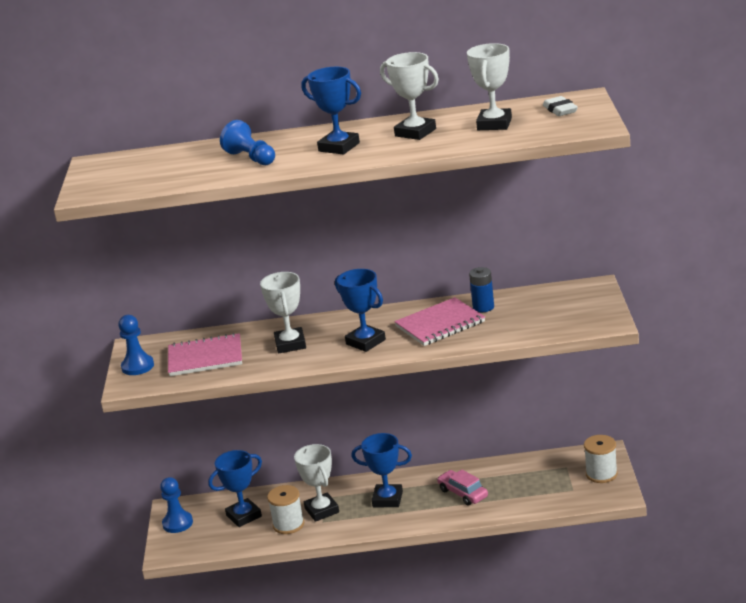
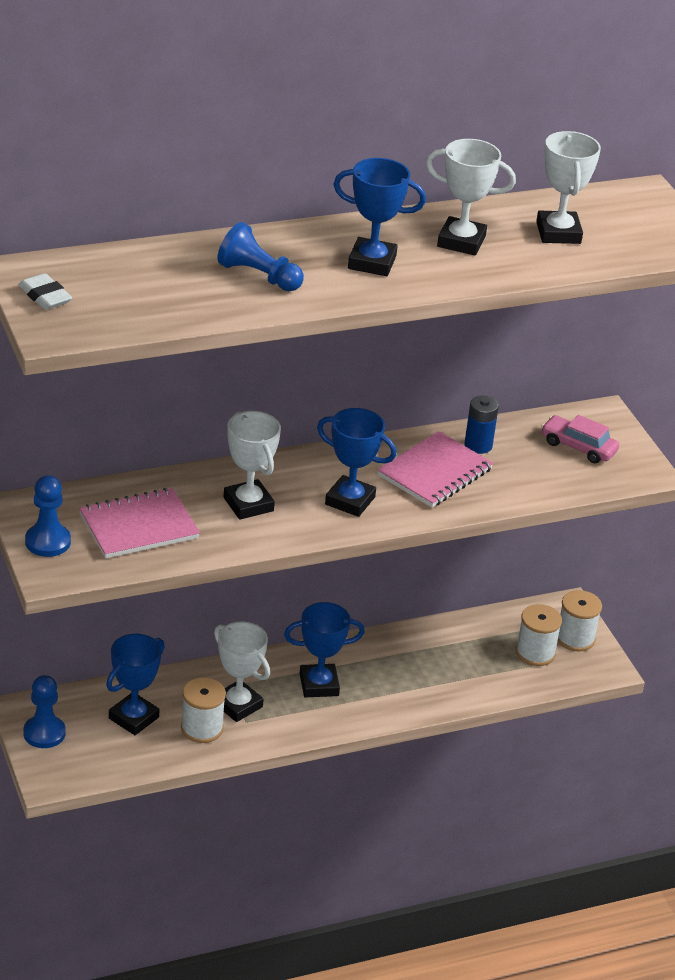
camera: 25 degrees left, 10 degrees up
pink car [437,469,488,505] -> pink car moved to [541,415,619,463]
white eraser [543,96,578,116] -> white eraser moved to [19,273,72,310]
none -> white spool [516,604,562,666]

